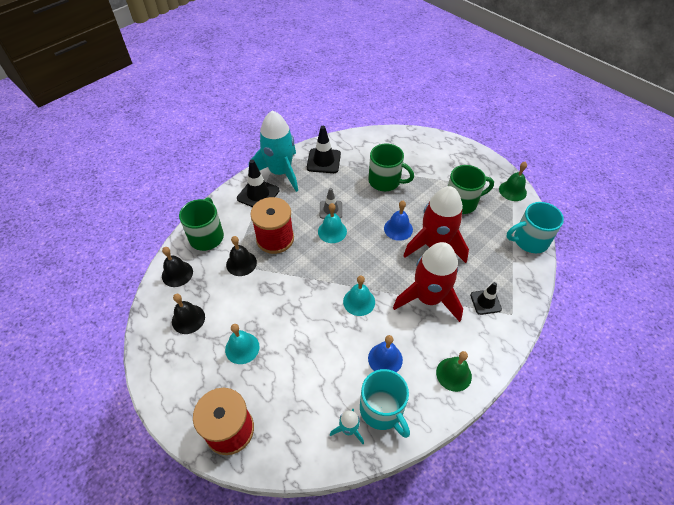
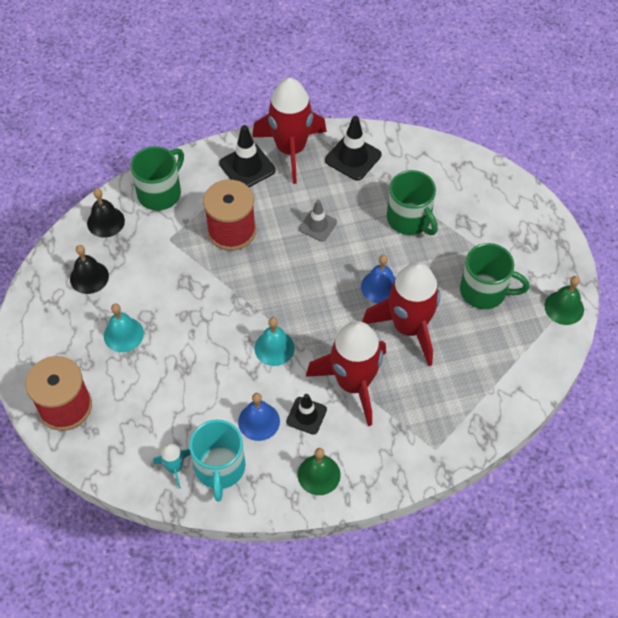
camera: 30 degrees right, 5 degrees up
black bell [226,236,257,276] -> none
turquoise rocket [251,110,298,192] -> red rocket [252,78,327,184]
turquoise bell [318,203,347,243] -> none
black traffic cone [470,282,502,315] -> black traffic cone moved to [286,394,327,435]
turquoise mug [506,202,564,253] -> none

